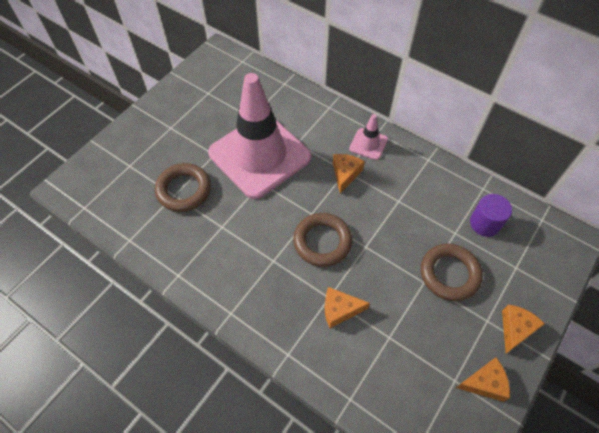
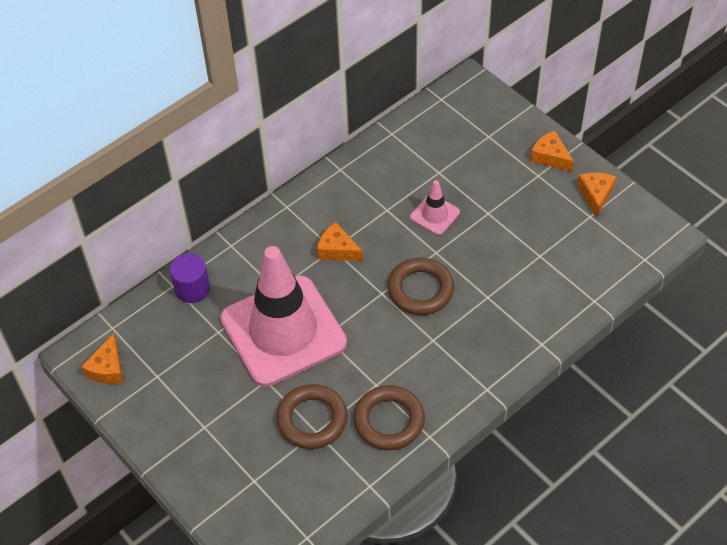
camera: 75 degrees left, 5 degrees down
orange cheese [325,287,370,328] -> orange cheese moved to [81,333,123,384]
pink traffic cone [349,114,388,160] -> pink traffic cone moved to [410,180,460,235]
brown ring [421,244,483,301] -> brown ring moved to [353,385,425,450]
purple cylinder [470,194,512,237] -> purple cylinder moved to [170,253,210,303]

